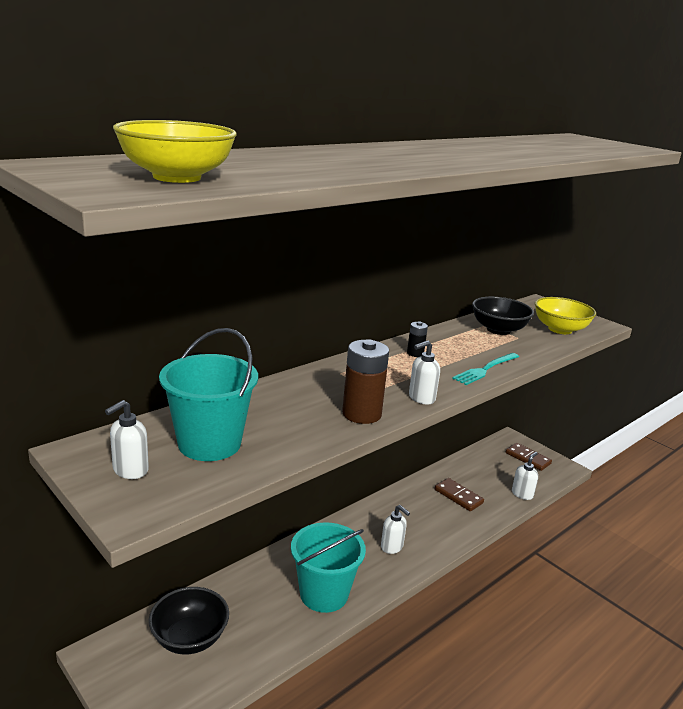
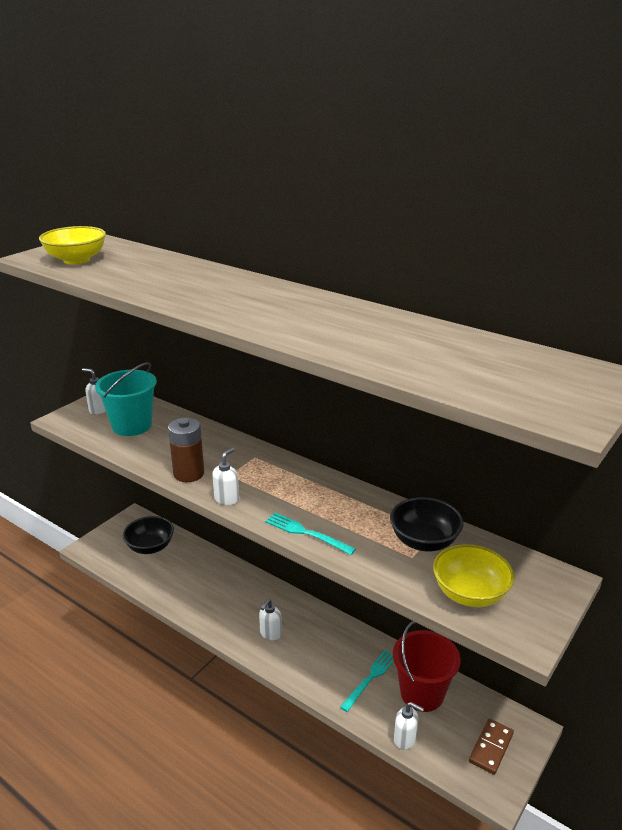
camera: 80 degrees right, 5 degrees up
turquoise bucket [291,522,366,613] -> none
black battery [407,321,428,357] -> none
white soap dispenser [409,340,440,404] -> white soap dispenser turned 75 degrees clockwise [212,448,239,505]
brown domino [435,478,484,511] -> turquoise fork [340,649,394,712]
none -> red bucket [393,621,461,712]

